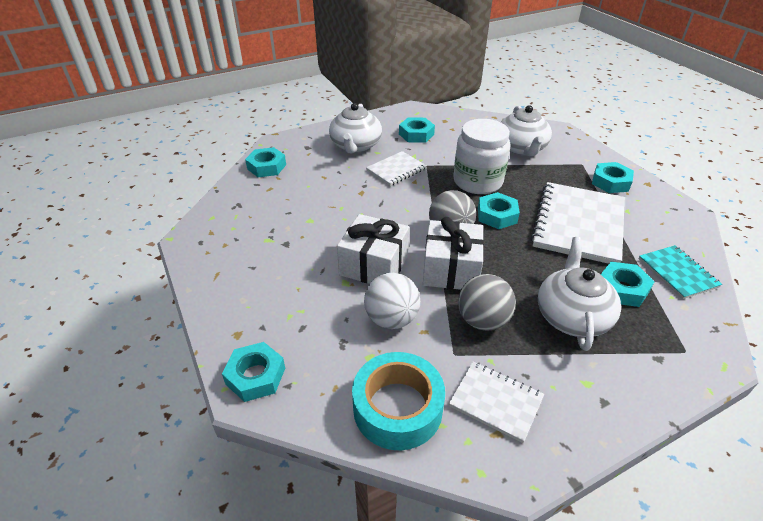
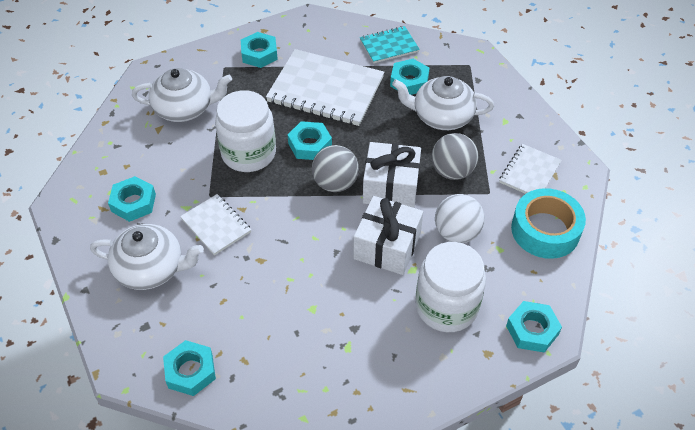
camera: 90 degrees left, 10 degrees up
none -> white jar [415,242,486,332]

